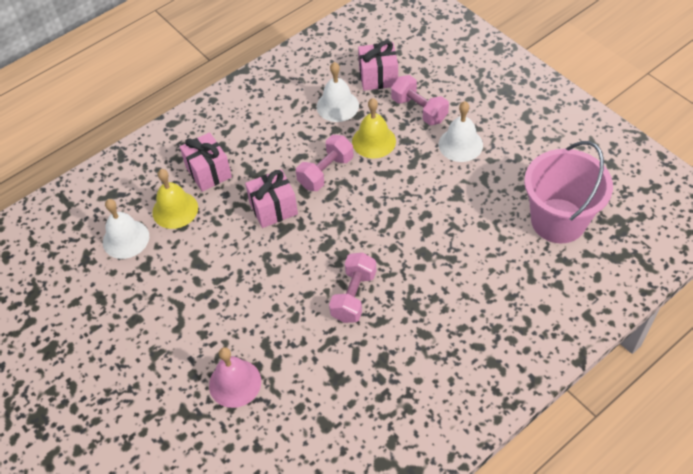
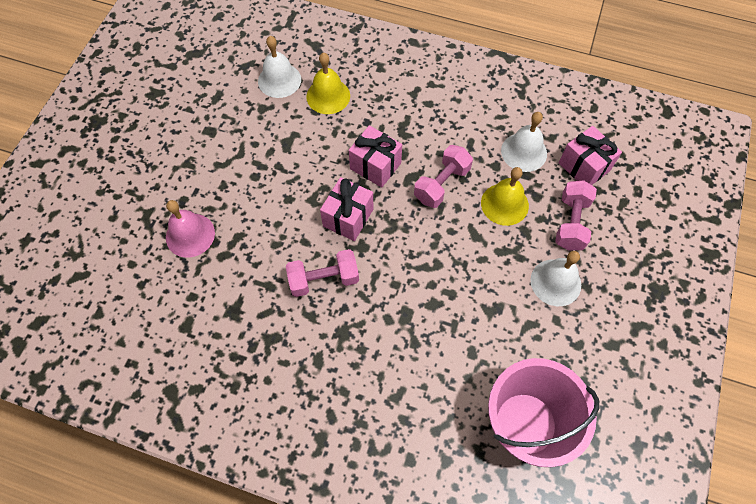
camera: 55 degrees right, 10 degrees up
pink gift [180,132,232,192] -> pink gift moved to [320,177,373,241]
pink dumbbell [296,135,353,191] -> pink dumbbell turned 60 degrees counterclockwise [414,145,473,208]

